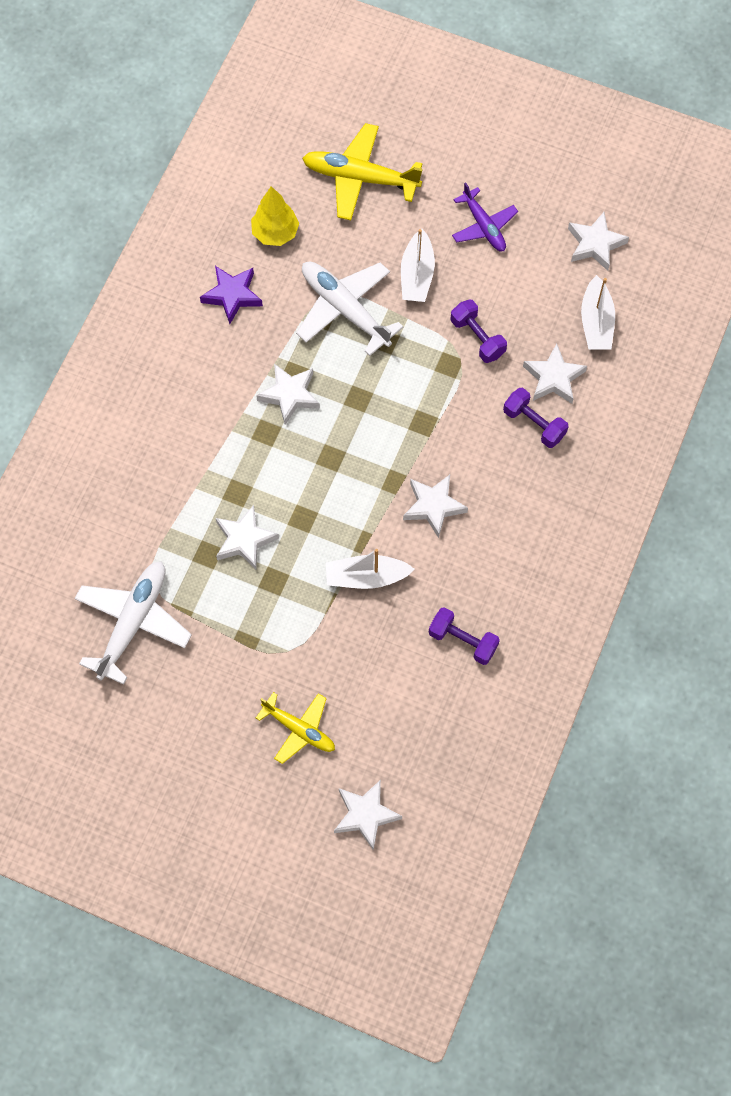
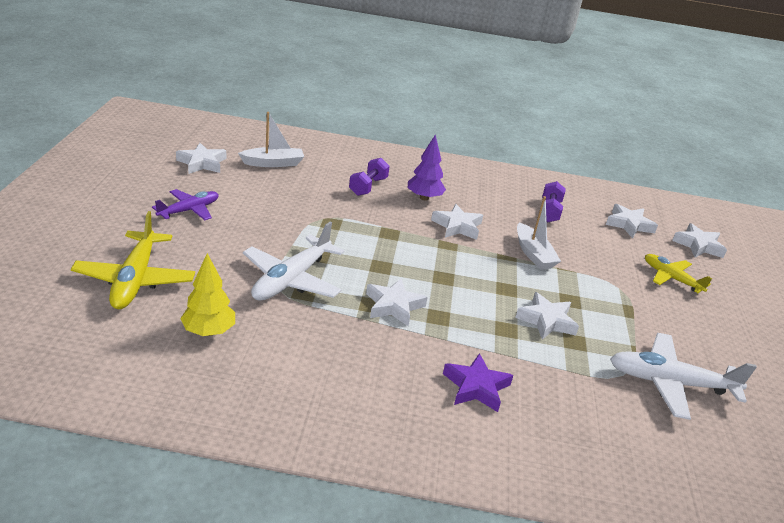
camera: 110 degrees left, 35 degrees down
purple star [200,266,263,324] -> purple star moved to [443,353,513,412]
yellow plane [256,692,335,764] -> yellow plane turned 60 degrees counterclockwise [645,254,712,293]
white boat [401,229,435,302] -> none
purple dumbbell [451,299,507,363] -> none
white star [523,343,587,404] -> white star moved to [606,204,658,238]
none -> purple tree [408,135,446,201]

